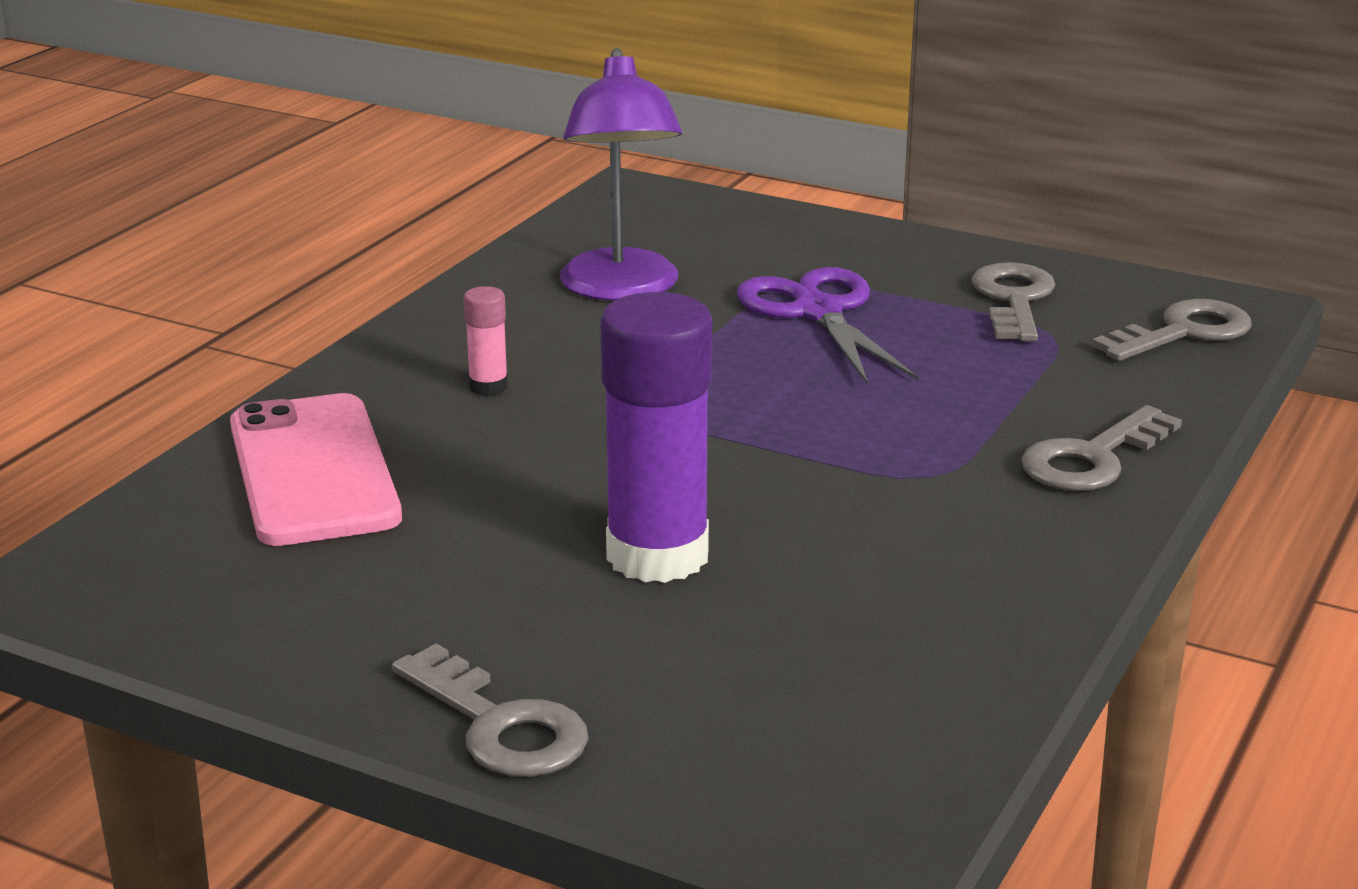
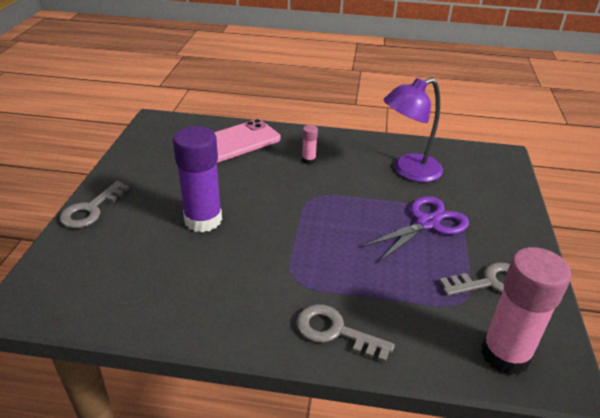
camera: 70 degrees right, 10 degrees up
grey key [1091,299,1251,361] -> pink glue stick [481,247,571,375]

